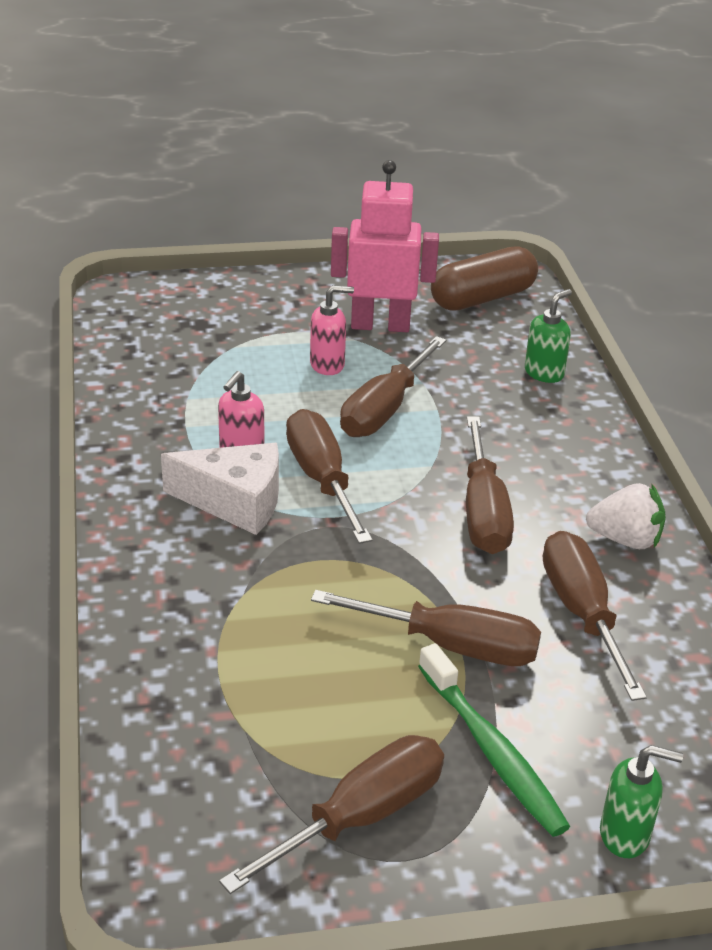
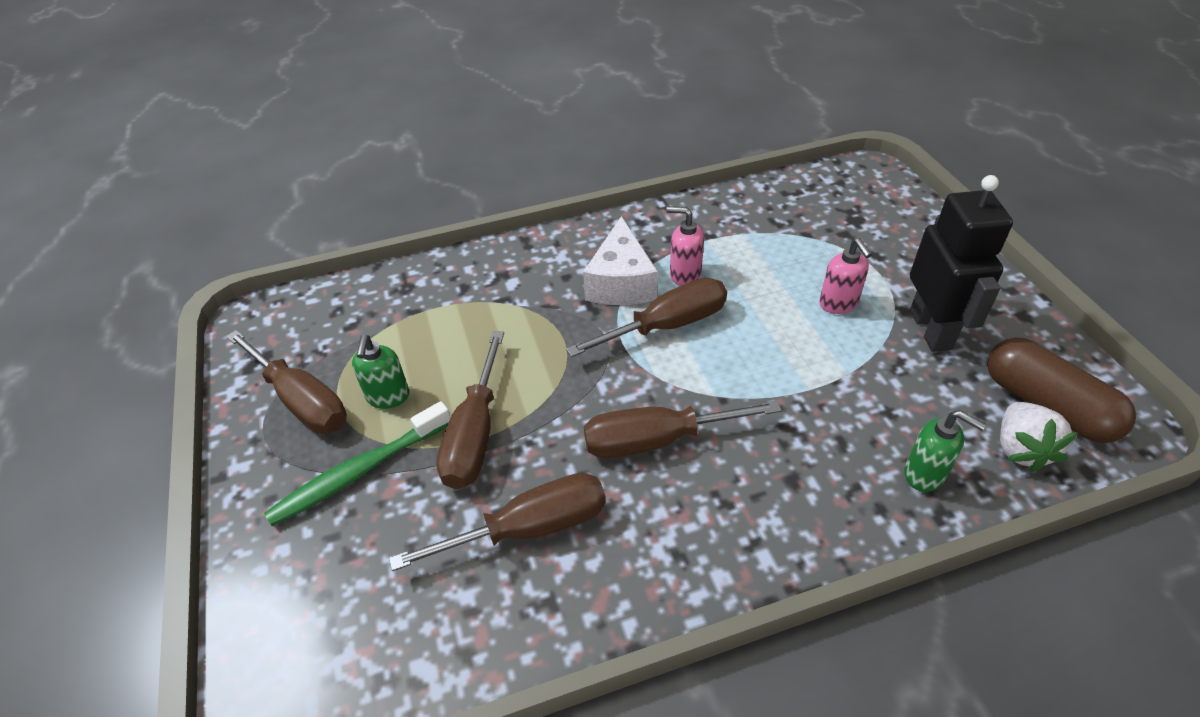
camera: 85 degrees right, 10 degrees up
pink robot [331,160,439,332] -> black robot [910,175,1013,352]
brown screwdriver [340,336,446,437] -> none
white strawberry [586,483,666,549] -> white strawberry moved to [1000,402,1078,472]
green soap dispenser [600,745,683,858] -> green soap dispenser moved to [352,335,409,409]

